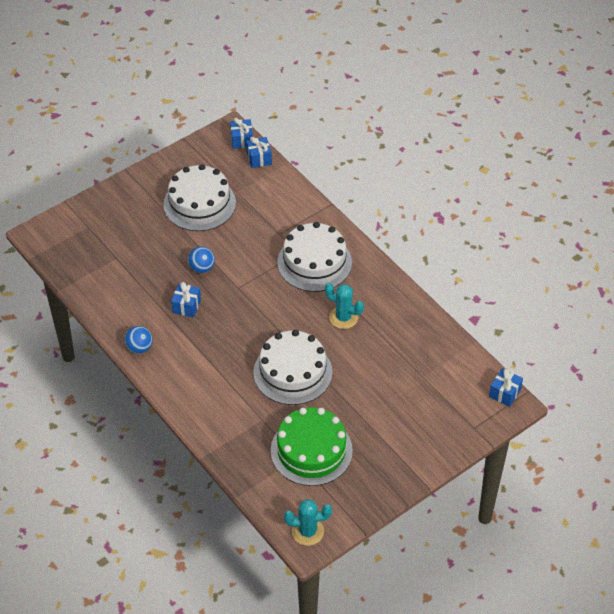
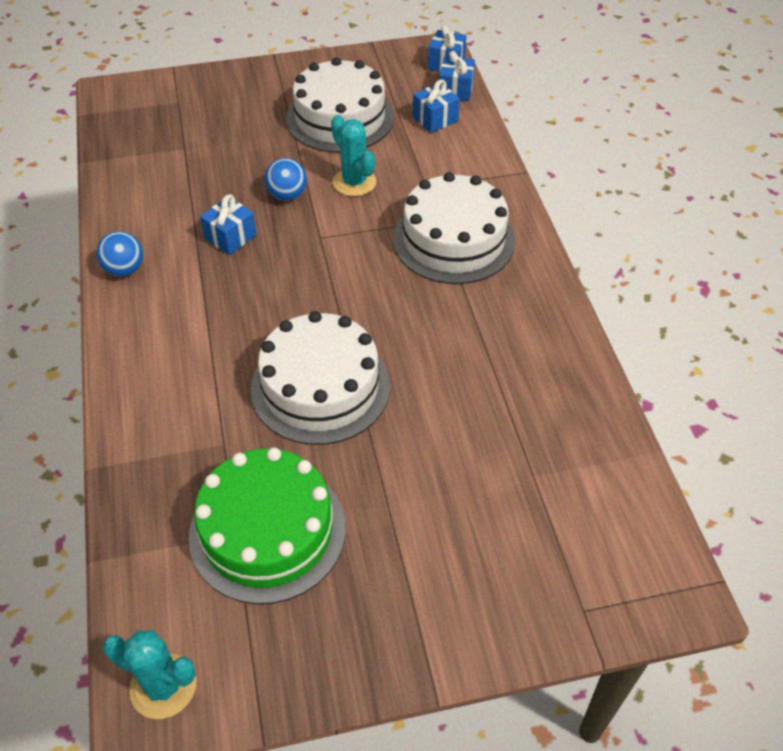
camera: 25 degrees right, 0 degrees up
turquoise cactus [325,283,364,329] -> turquoise cactus moved to [331,115,376,196]
blue gift [489,368,523,407] -> blue gift moved to [413,79,460,133]

